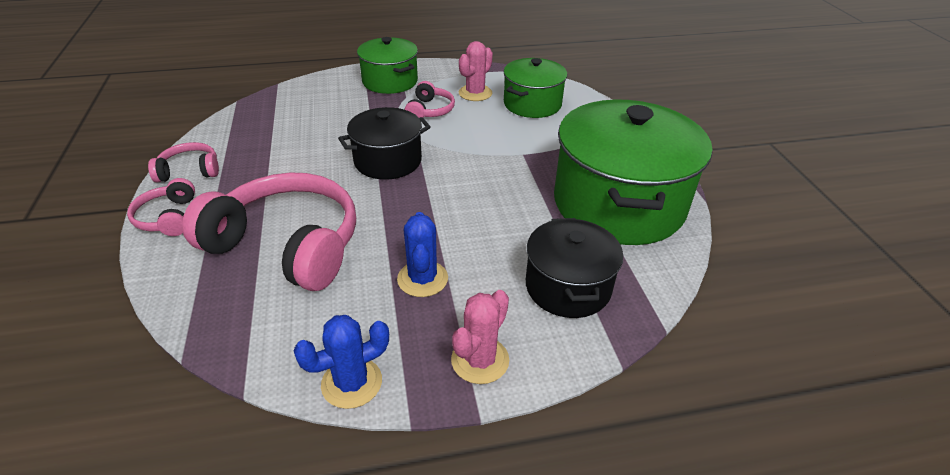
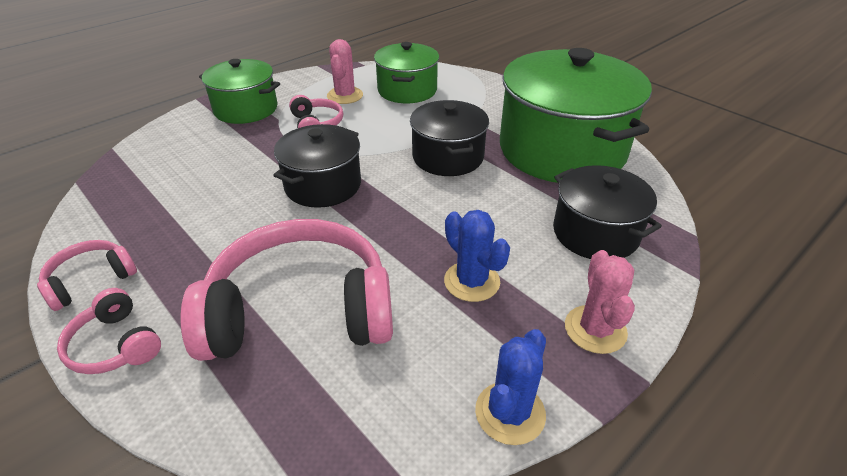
camera: 30 degrees left, 0 degrees up
none -> black pot [410,100,489,176]

